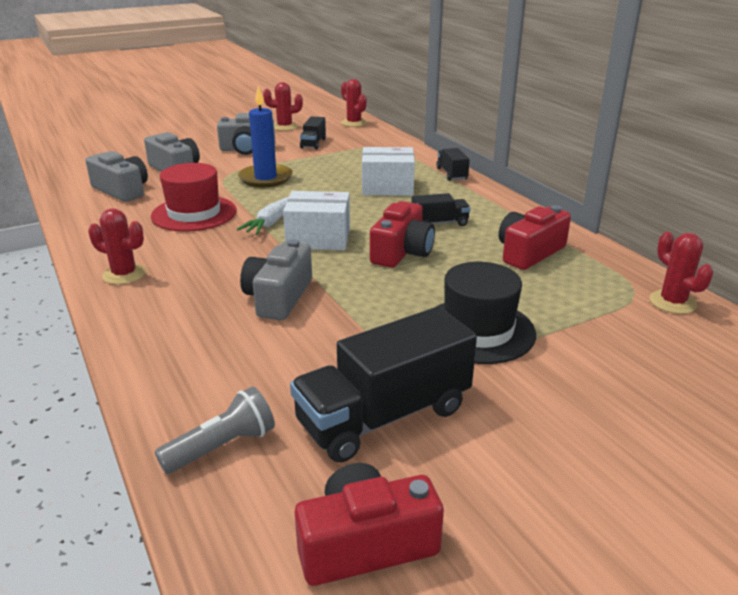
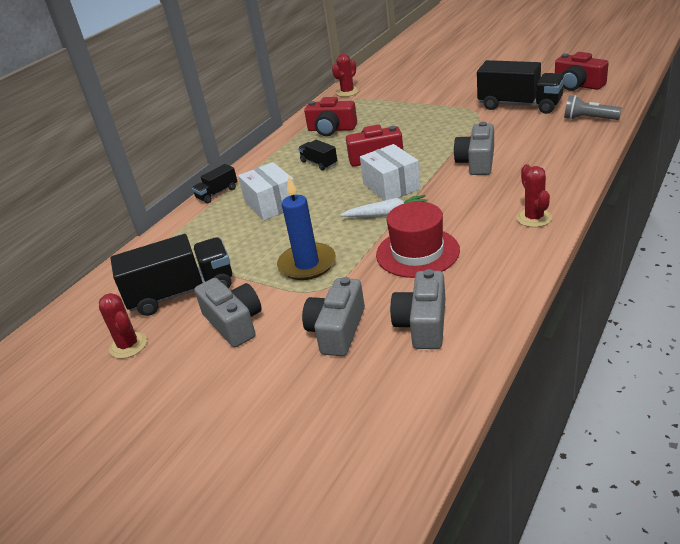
camera: 115 degrees left, 5 degrees up
grey camera [240,239,312,320] -> grey camera turned 120 degrees clockwise [454,122,494,175]
black truck [300,116,326,149] -> black truck [111,234,232,316], size x1.99
red cactus [341,79,367,127] -> none
black hat [436,262,536,364] -> none

